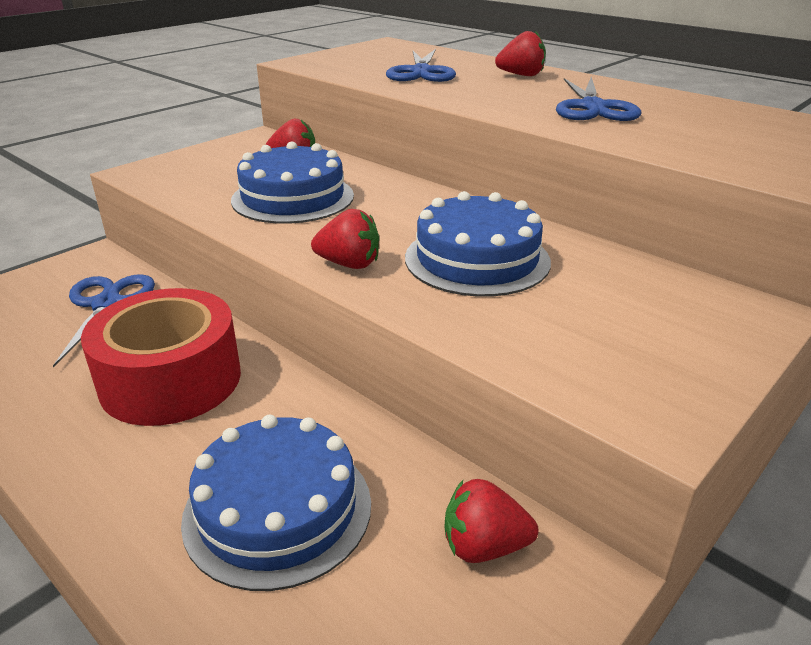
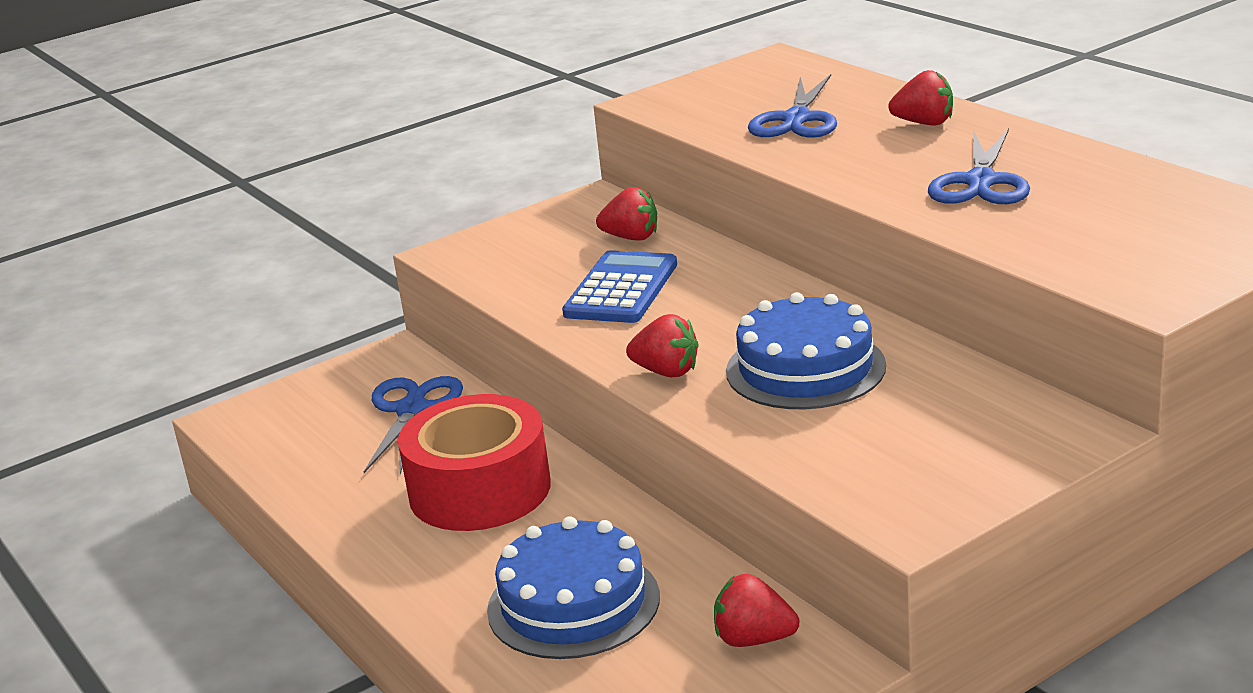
camera: 15 degrees right, 5 degrees down
blue cake [231,141,354,224] -> blue calculator [562,250,677,323]

